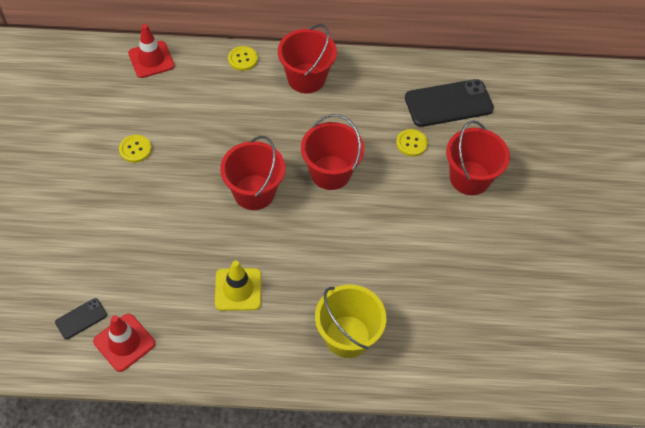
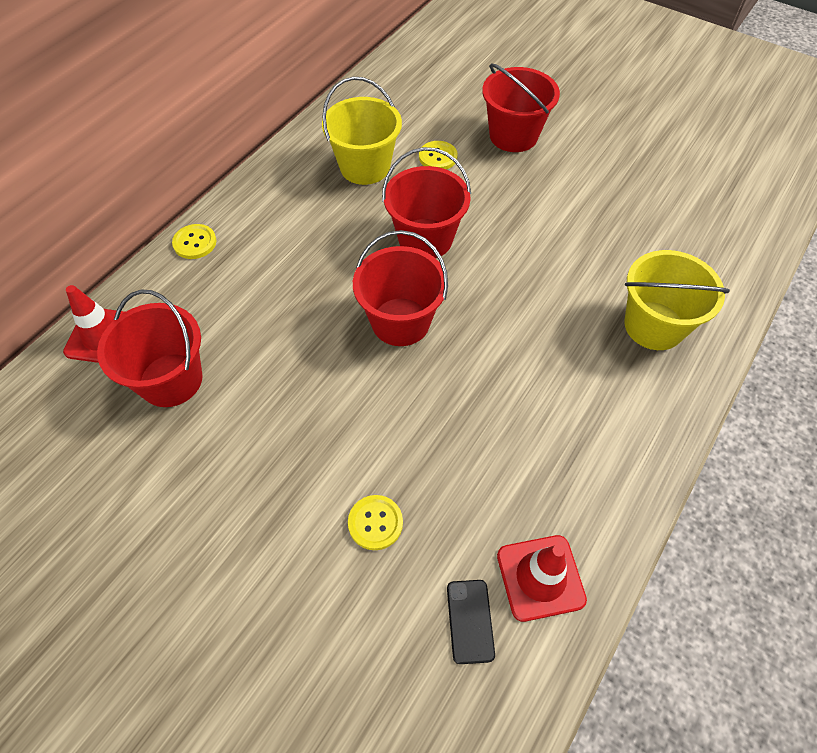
camera: 55 degrees left, 0 degrees up
yellow button [119,135,152,163] -> yellow button moved to [348,495,403,550]
yellow traffic cone [215,260,261,311] -> none
red bucket [278,24,337,93] -> red bucket moved to [97,290,203,407]
black phone [405,79,494,127] -> none
none -> yellow bucket [322,77,402,185]

